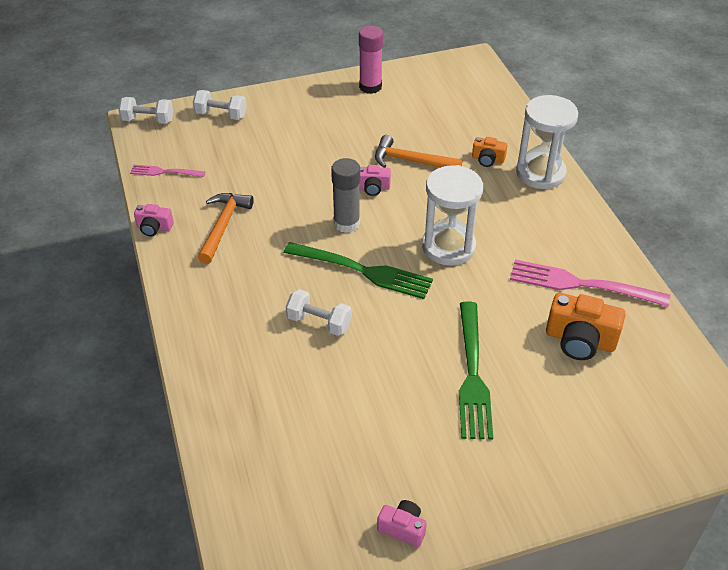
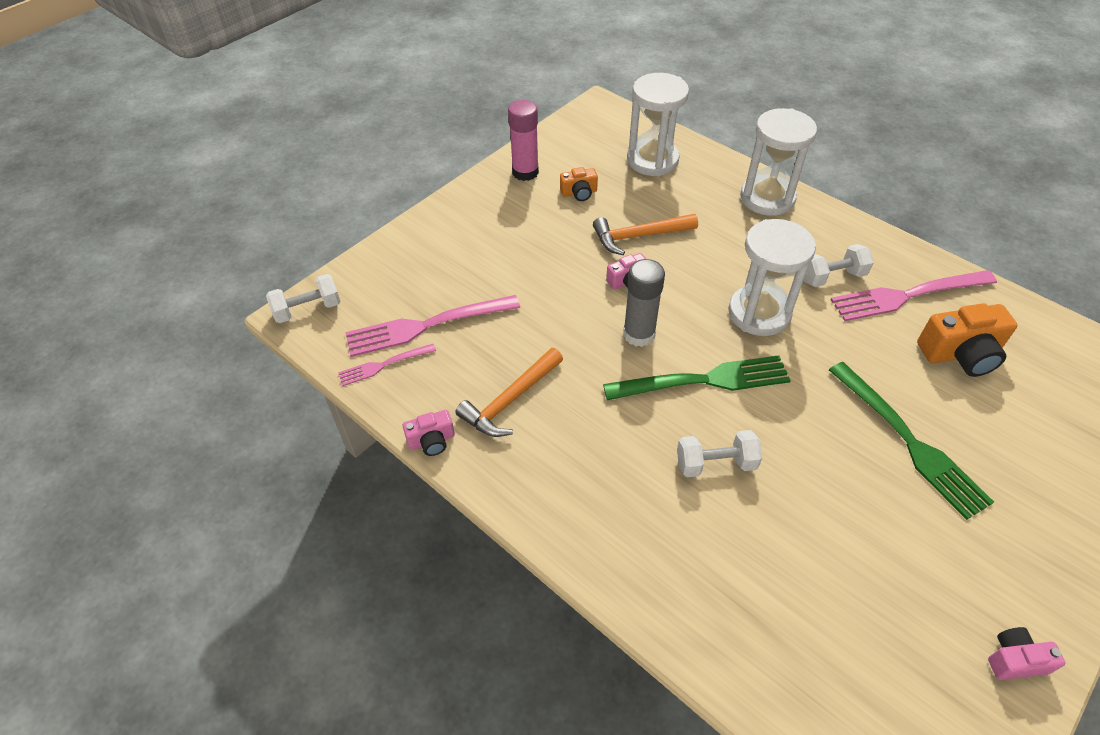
camera: 30 degrees left, 5 degrees up
white dumbbell [193,90,247,120] -> white dumbbell moved to [804,244,874,287]
orange hammer [198,193,254,264] -> orange hammer turned 120 degrees counterclockwise [455,348,563,437]
orange camera [472,137,507,167] -> orange camera moved to [560,167,598,201]
none -> pink fork [345,295,520,357]
none -> white hourglass [627,73,689,176]

